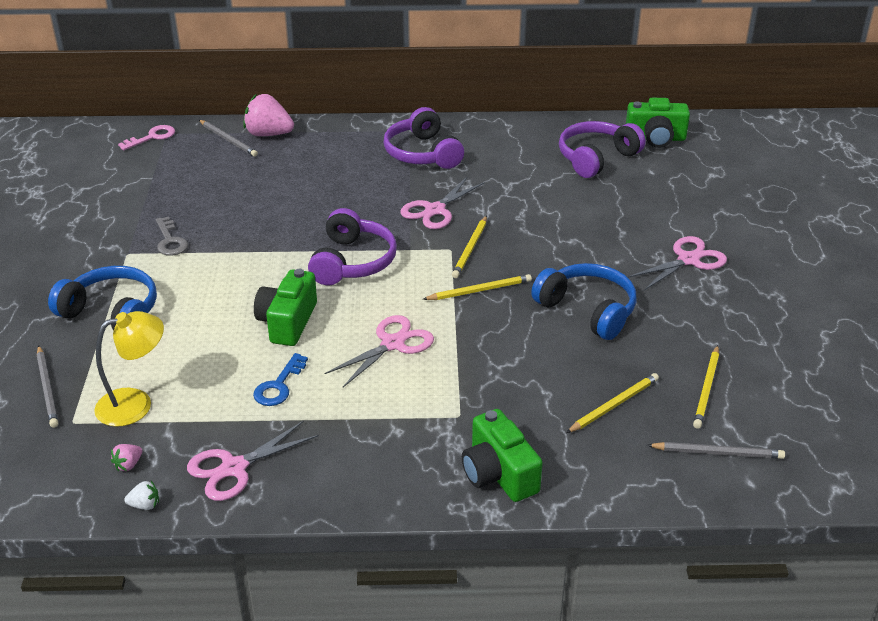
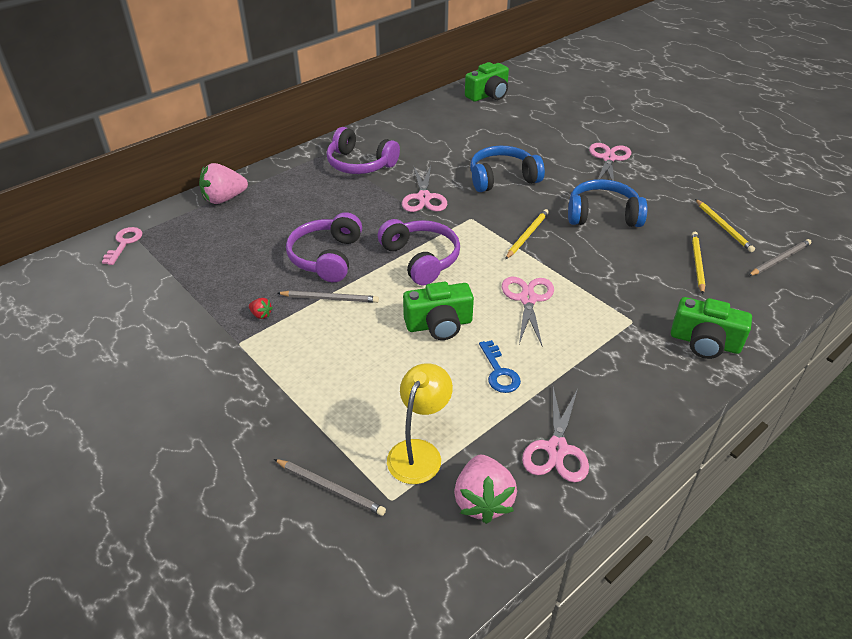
camera: 40 degrees left, 5 degrees up
blue headphones [48,266,157,331] -> blue headphones moved to [470,145,545,192]
pink strawberry [111,444,142,471] -> pink strawberry [454,455,517,524], size x2.24
white strawberry [124,481,159,510] -> none
grey key [156,216,188,256] -> red strawberry [249,298,273,319]
grey pencil [199,120,258,157] -> grey pencil moved to [278,291,379,303]
green camera [254,269,317,346] -> green camera turned 75 degrees counterclockwise [403,282,474,340]
yellow pencil [452,216,487,278] -> none
purple headphones [559,121,646,178] -> purple headphones moved to [286,212,362,282]

